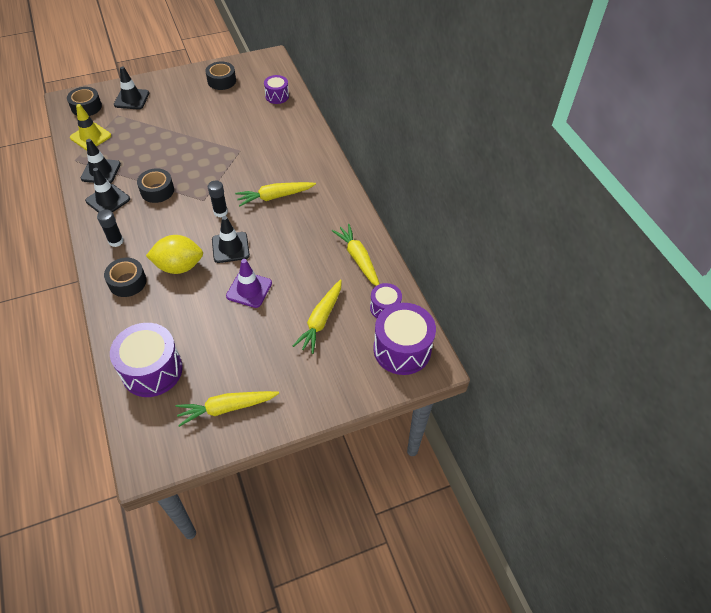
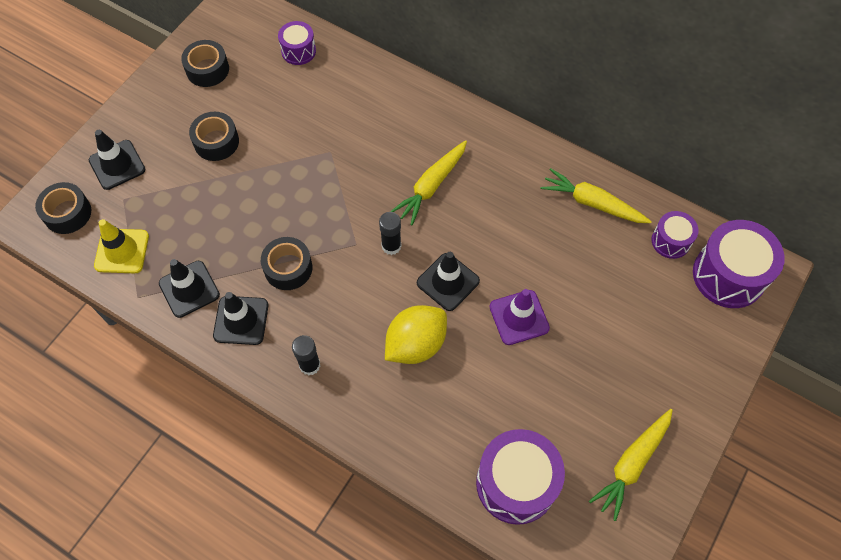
camera: 35 degrees left, 10 degrees up
black tape [104,258,147,297] -> black tape moved to [189,112,239,161]
yellow carrot [293,280,342,354] -> none

